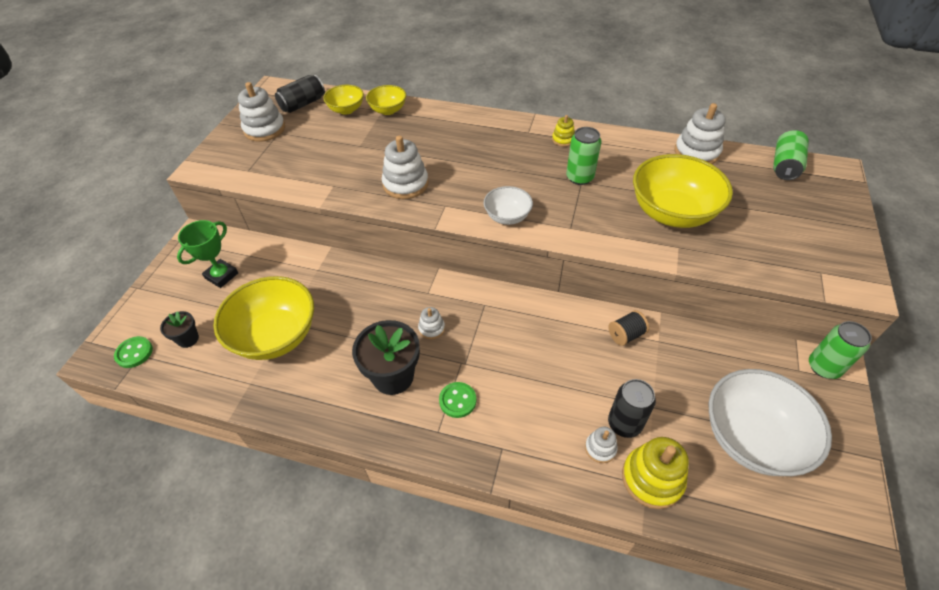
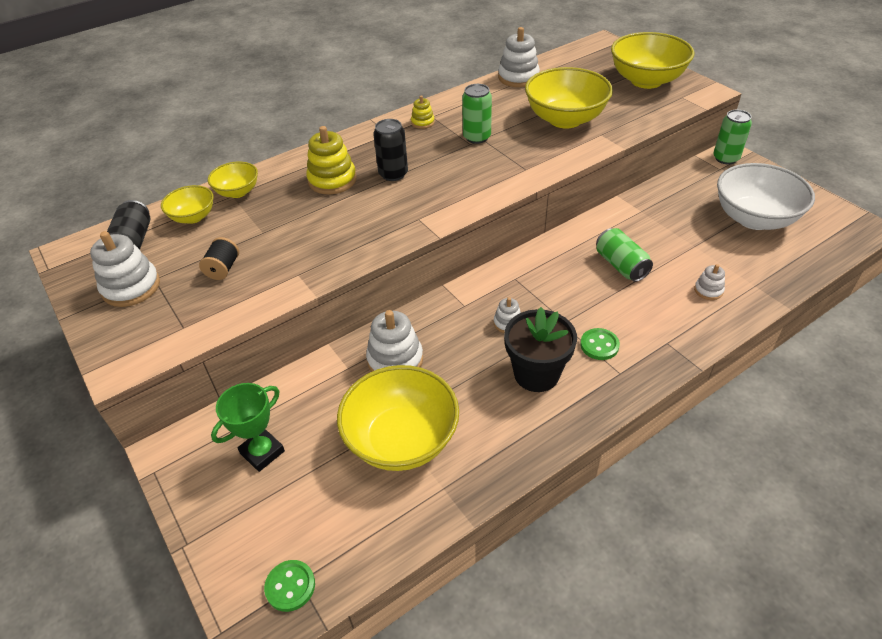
camera: 50 degrees left, 5 degrees down
black flower pot [160,311,199,348] -> none
green trophy [177,220,238,288] -> green trophy turned 60 degrees clockwise [211,383,285,472]
white stacking toy [382,136,428,199] -> white stacking toy moved to [366,310,423,372]
white bowl [484,186,533,225] -> none
black spool [608,310,649,346] -> black spool moved to [199,237,239,280]
black can [608,379,656,438] -> black can moved to [373,119,408,181]
yellow stacking toy [622,437,689,509] -> yellow stacking toy moved to [306,126,357,194]
green can [773,130,809,180] -> green can moved to [596,228,653,282]
none -> yellow bowl [611,32,694,89]

